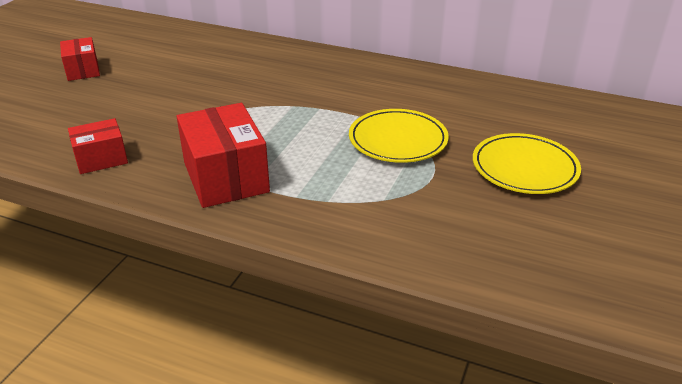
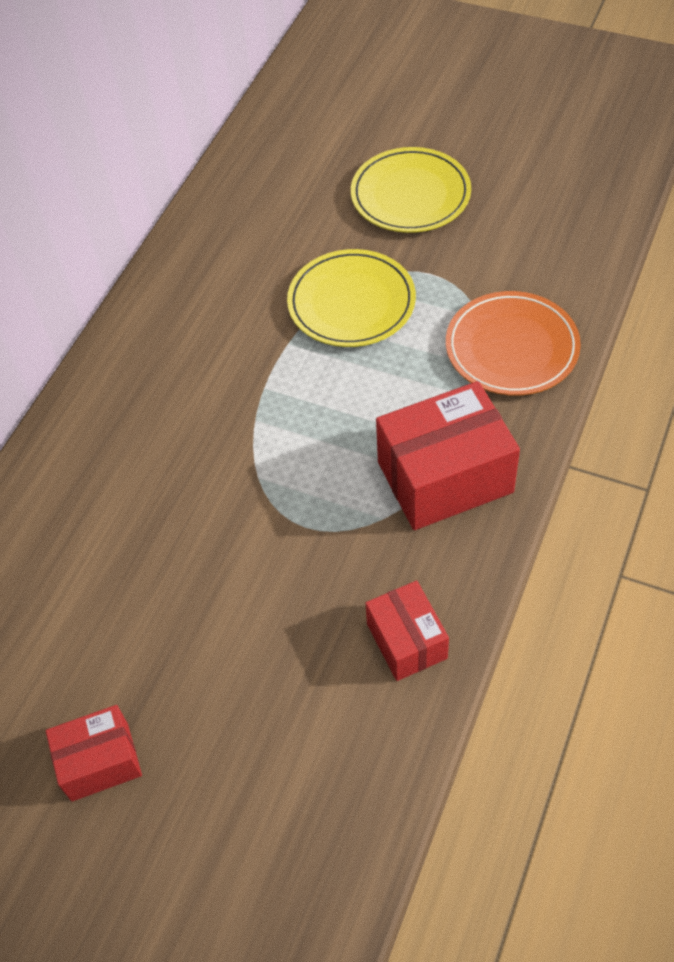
camera: 85 degrees left, 20 degrees up
none -> orange plate [446,291,581,396]

